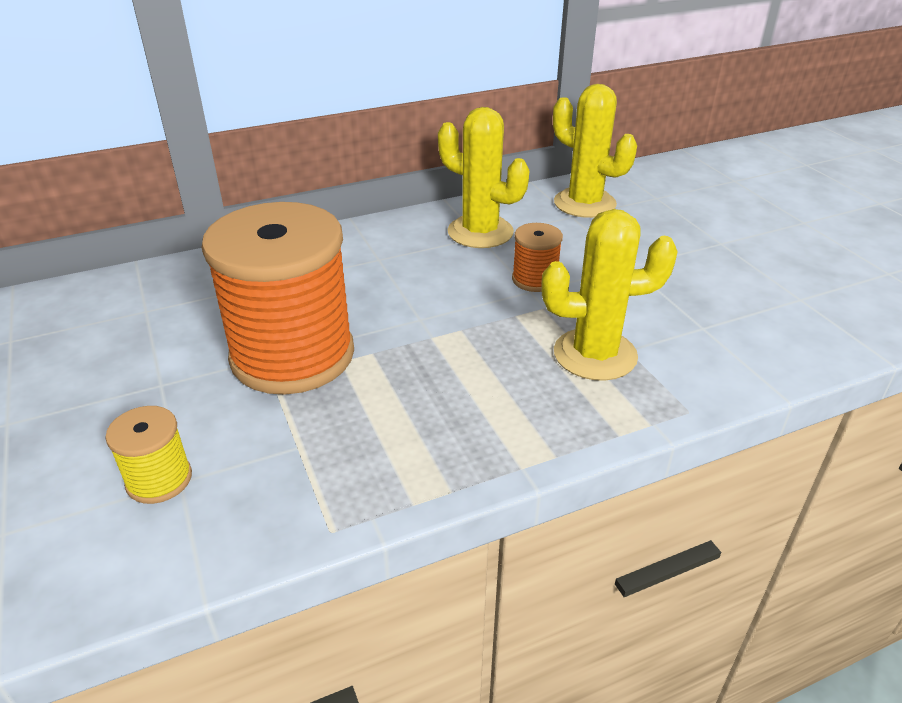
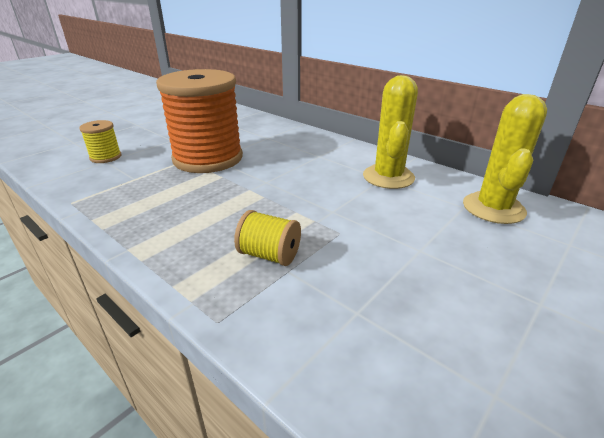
camera: 65 degrees right, 5 degrees down
orange spool [512,223,563,292] -> none
yellow cactus [541,209,678,381] -> yellow spool [234,210,301,266]

